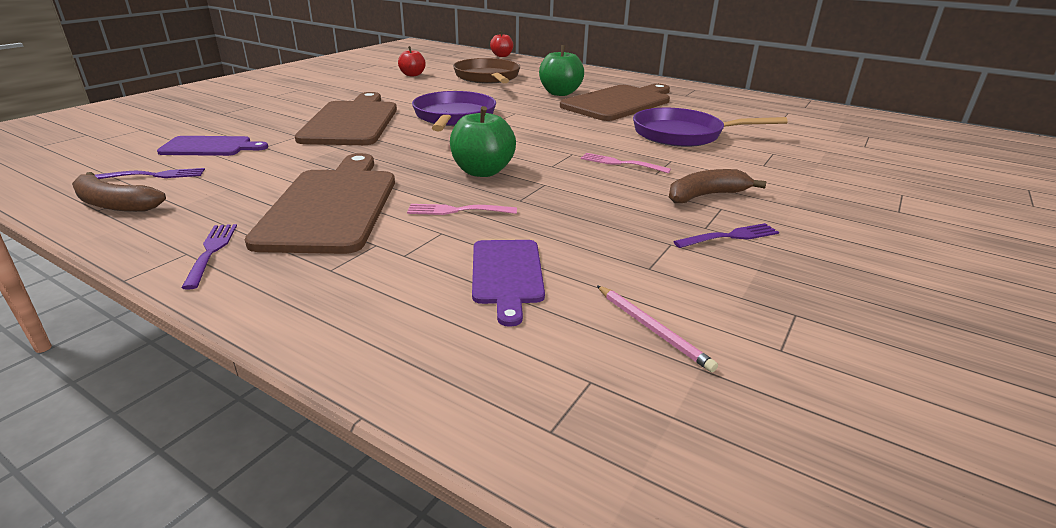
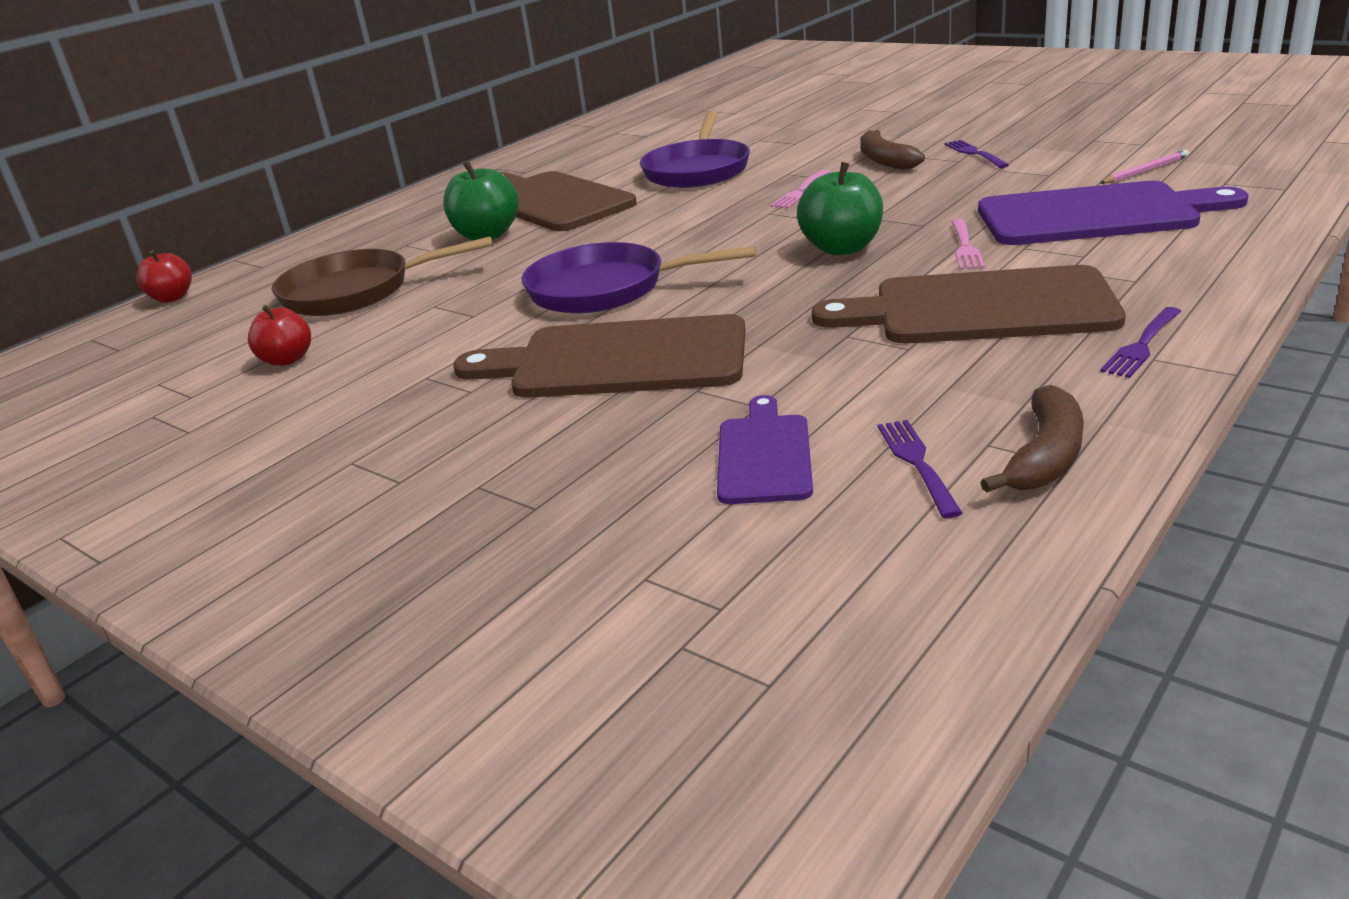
camera: 80 degrees left, 0 degrees up
purple fork [181,224,237,290] -> purple fork turned 45 degrees counterclockwise [1100,307,1182,378]
purple cutting board [472,240,545,327] -> purple cutting board [978,181,1249,245], size x1.82

